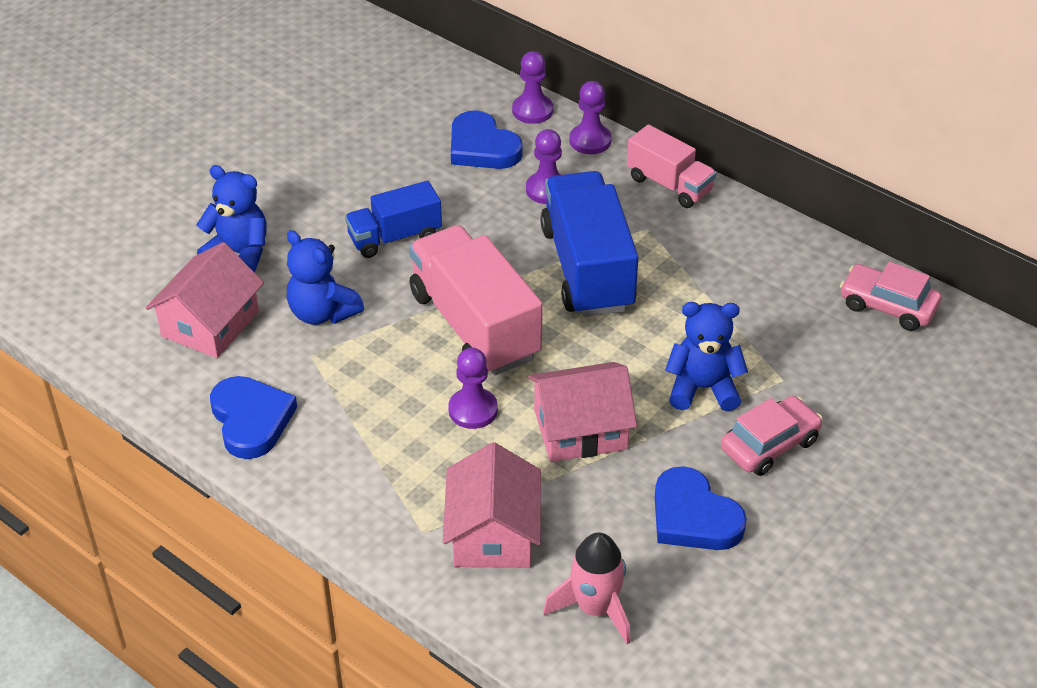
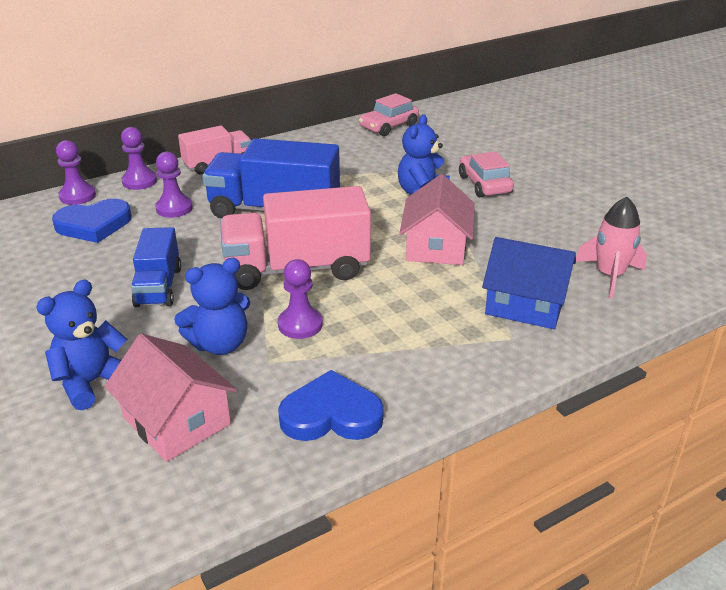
camera: 70 degrees left, 10 degrees down
pink house [443,442,541,568] -> blue house [482,237,576,329]
purple pawn [448,348,498,429] -> purple pawn moved to [278,259,323,339]
blue heart [655,466,747,550] -> none

